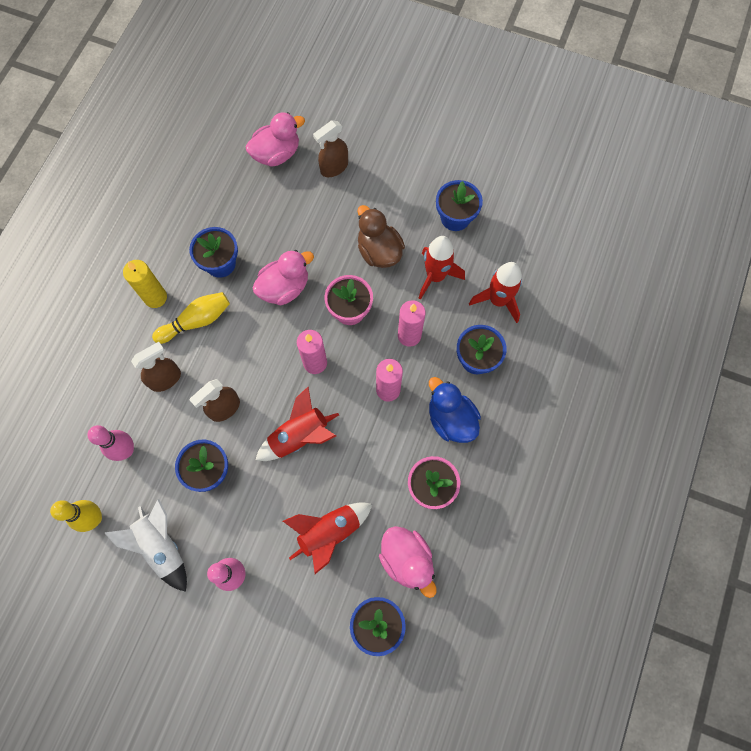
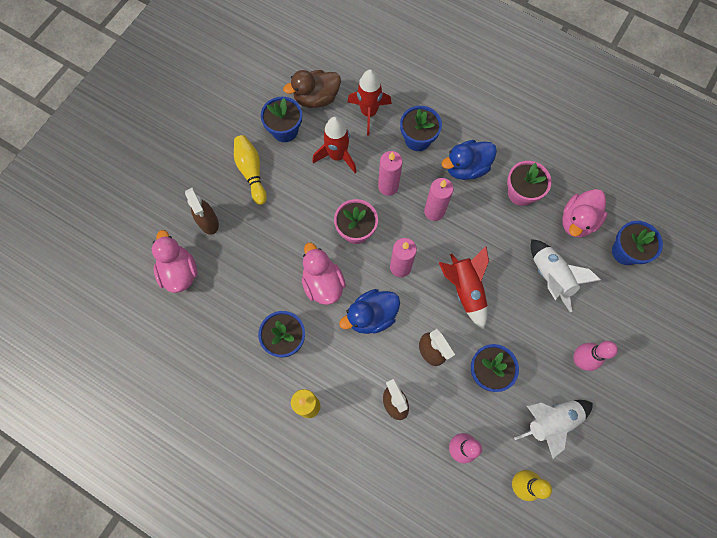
camera: 80 degrees left, 0 degrees up
yellow bowling pin [152,292,230,344] -> yellow bowling pin moved to [234,135,267,205]
red rocket [283,502,372,574] -> white rocket [531,239,601,312]
brown duck [357,205,405,268] -> brown duck moved to [283,70,341,108]
pink duck [379,526,437,598] -> pink duck turned 150 degrees clockwise [562,189,608,237]
none -> blue duck [339,289,400,334]

